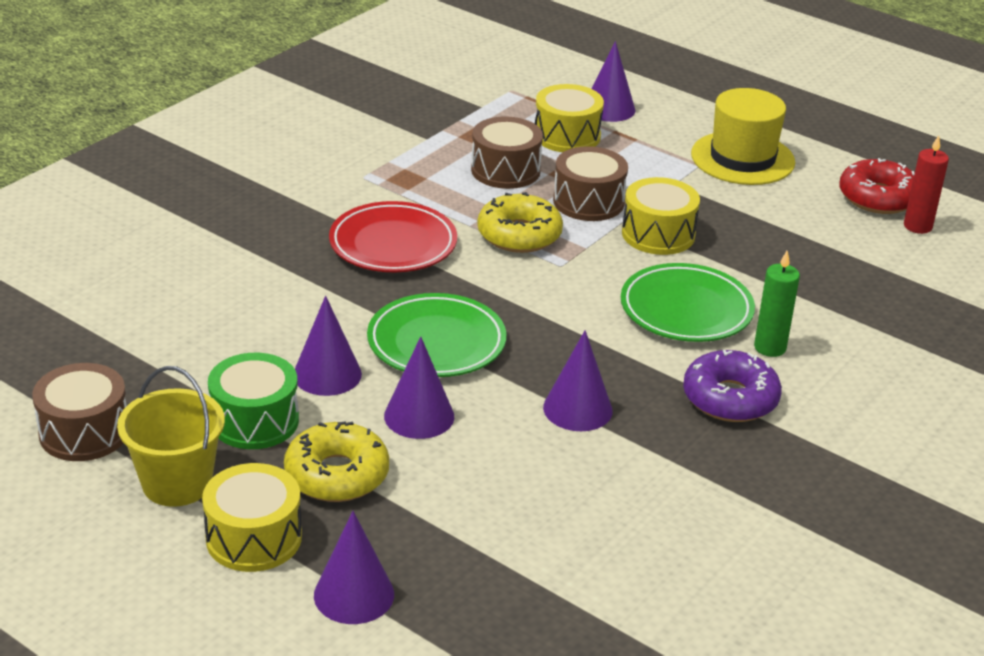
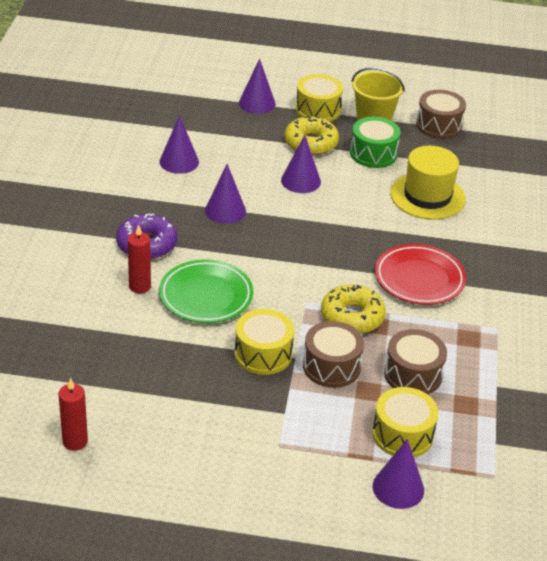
camera: 150 degrees right, 5 degrees up
purple cone [295,296,362,396] -> purple cone moved to [159,115,199,174]
green plate [367,293,506,377] -> none
yellow hat [691,88,795,185] -> yellow hat moved to [390,146,466,220]
green candle [754,251,800,357] -> red candle [128,224,151,293]
red donut [839,158,914,214] -> none

